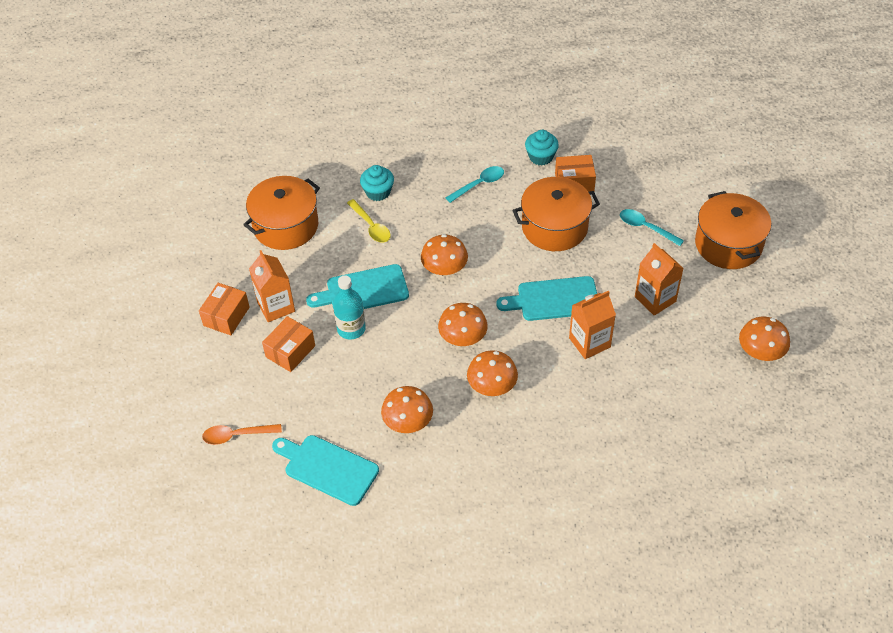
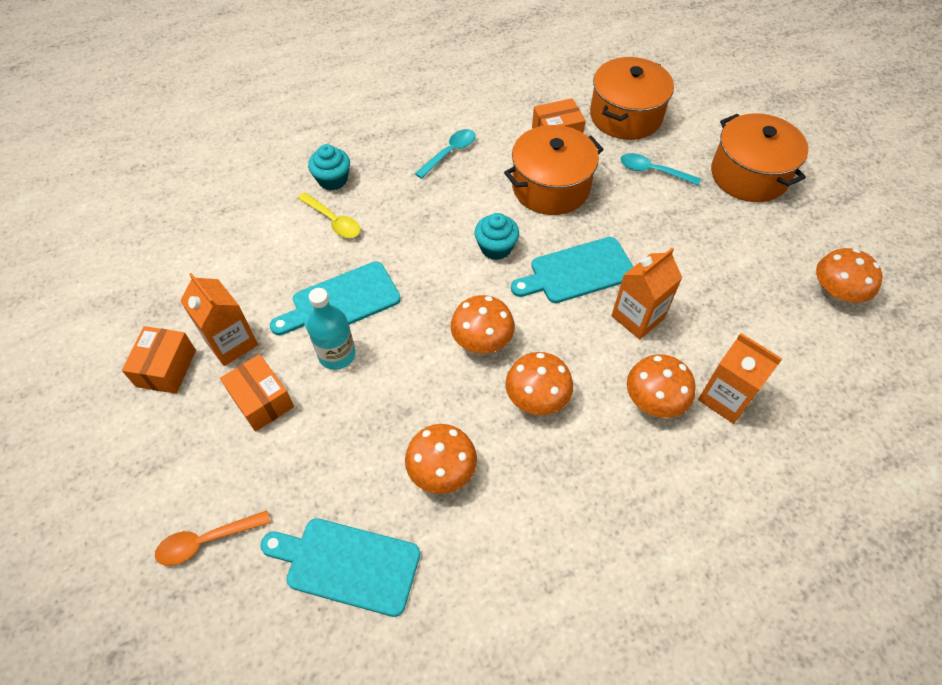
camera: 15 degrees left, 5 degrees up
orange pot [243,176,320,250] -> orange pot moved to [590,57,674,140]
orange box [262,316,315,372] -> orange box turned 60 degrees counterclockwise [220,354,294,432]
orange mushroom [421,234,468,276] -> orange mushroom moved to [627,354,696,418]
turquoise cupcake [525,130,559,166] -> turquoise cupcake moved to [475,213,519,260]
orange carton [635,243,684,316] -> orange carton moved to [698,333,782,424]

